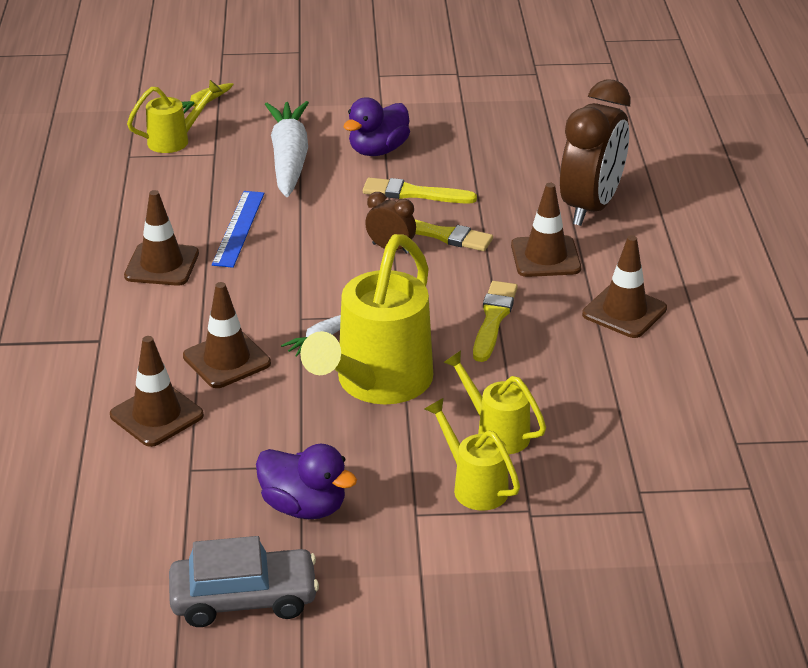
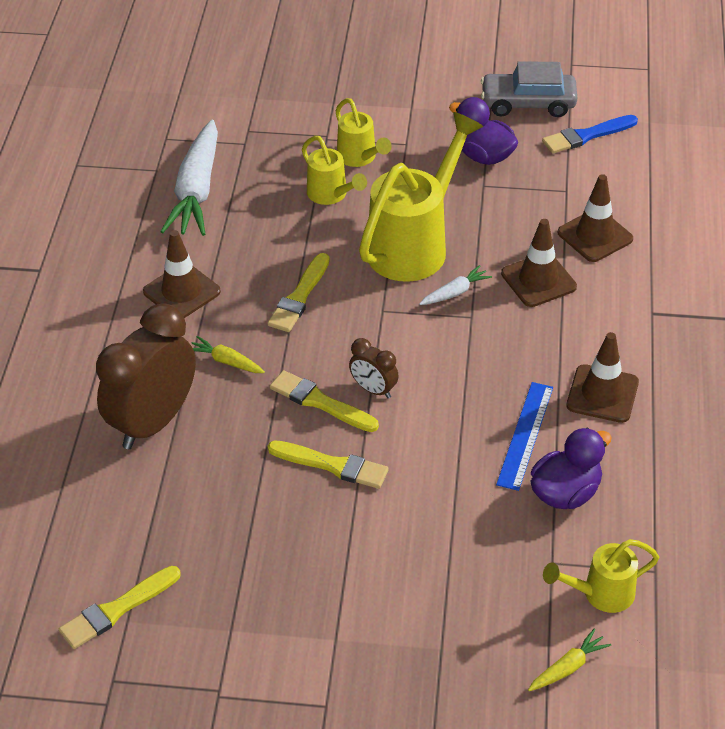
camera: 170 degrees left, 10 degrees up
white carrot [265,101,309,197] -> white carrot moved to [160,119,218,236]
purple duck [344,97,410,156] -> purple duck moved to [530,428,612,509]
brown traffic cone [511,183,581,277] -> yellow carrot [191,336,265,373]
none -> yellow brush [59,566,181,649]
none -> blue brush [542,115,638,154]

